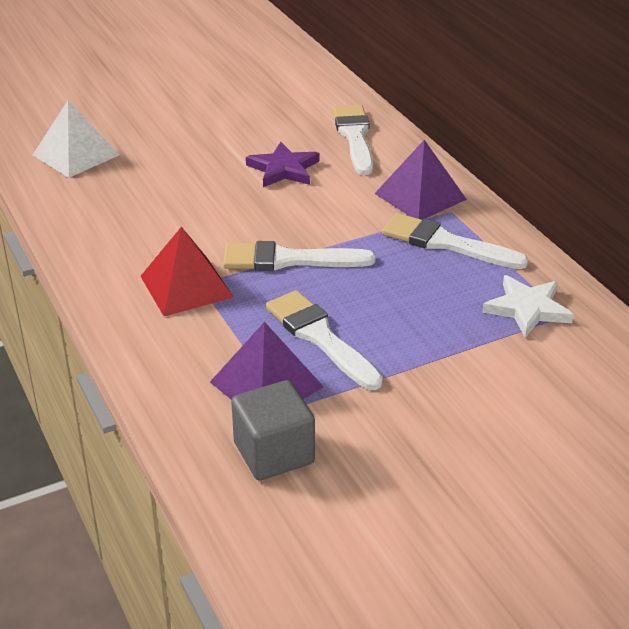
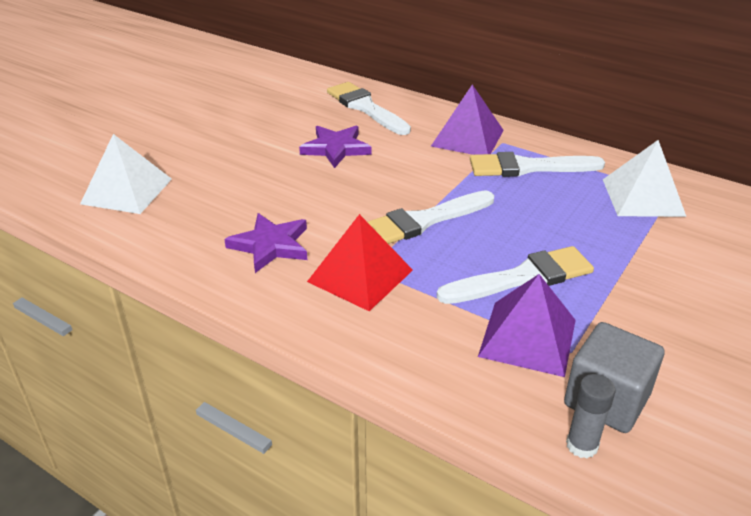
camera: 30 degrees left, 0 degrees up
white brush [266,290,383,390] -> white brush turned 135 degrees clockwise [437,246,594,304]
white star [482,275,574,338] -> white pyramid [603,140,687,217]
none -> purple star [224,213,307,273]
none -> grey glue stick [566,374,616,458]

